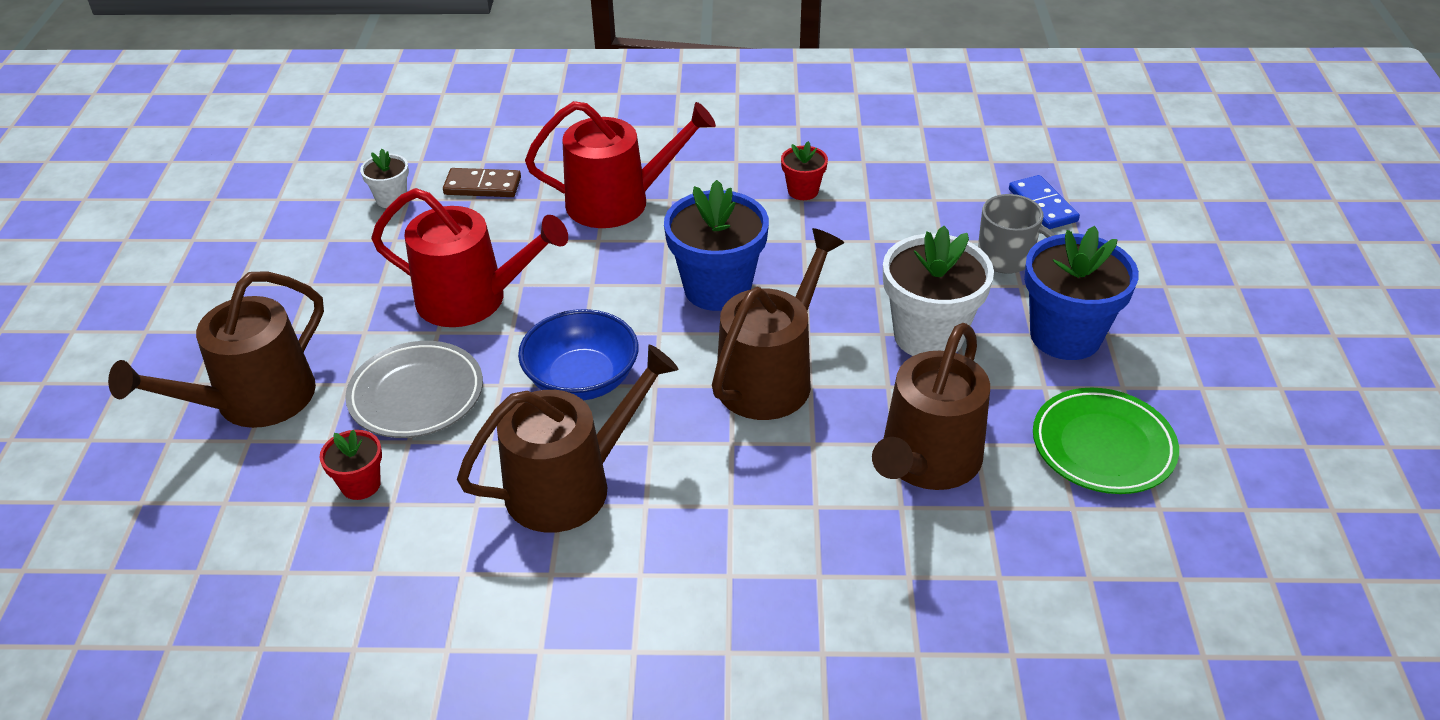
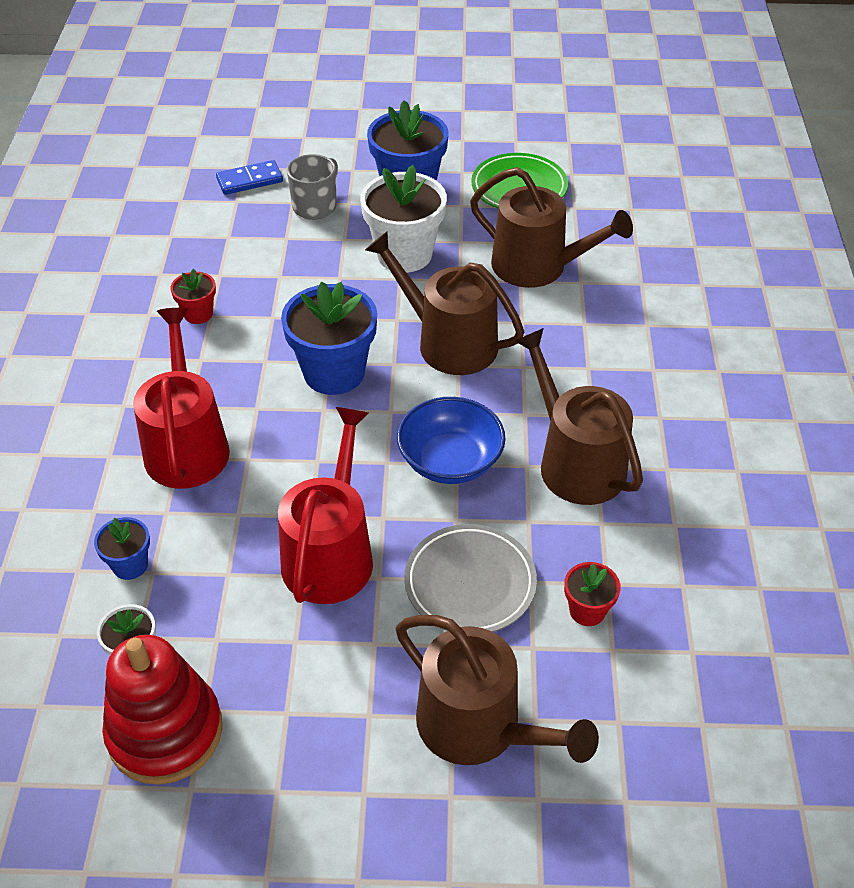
camera: 90 degrees left, 5 degrees up
brown domino [443,168,521,197] -> blue flower pot [94,517,150,580]
none -> red stacking toy [102,635,223,785]

